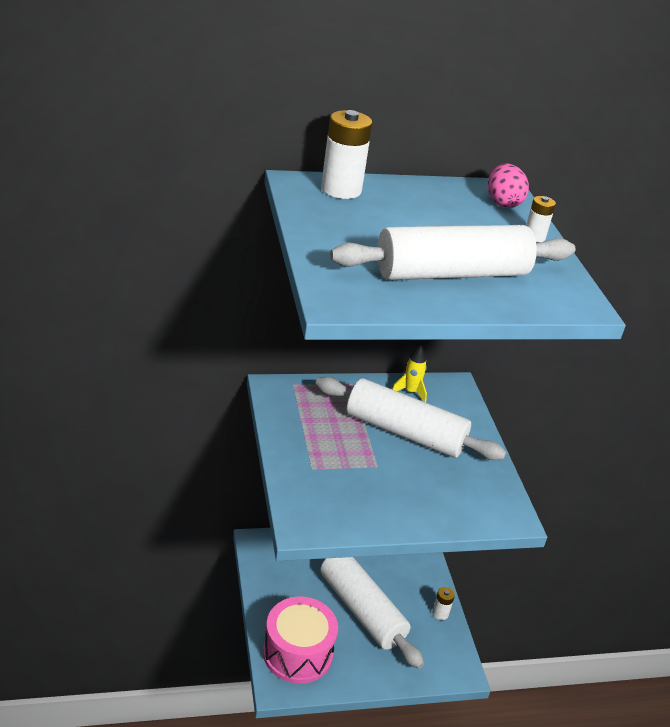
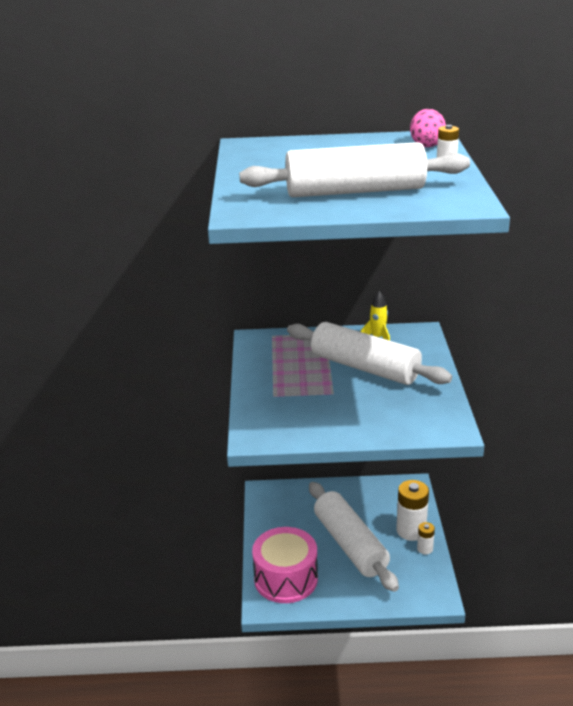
camera: 15 degrees right, 5 degrees down
white battery [321,110,372,199] -> white battery moved to [396,480,429,541]

